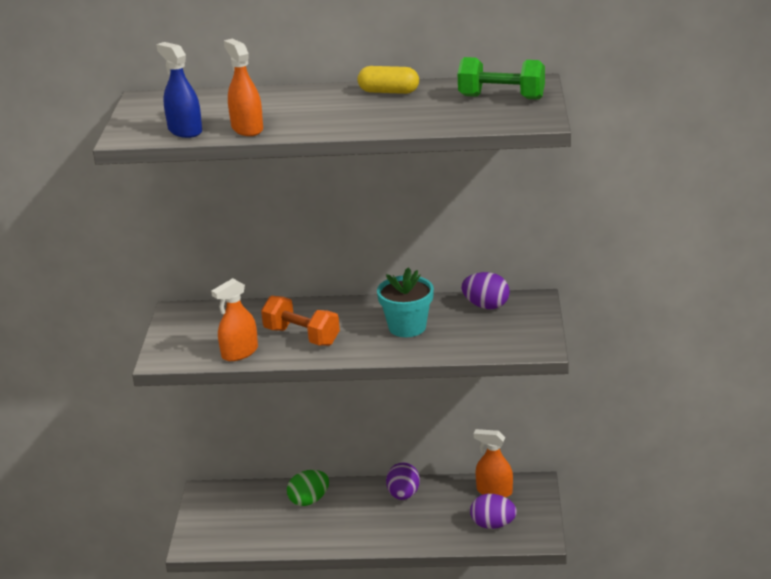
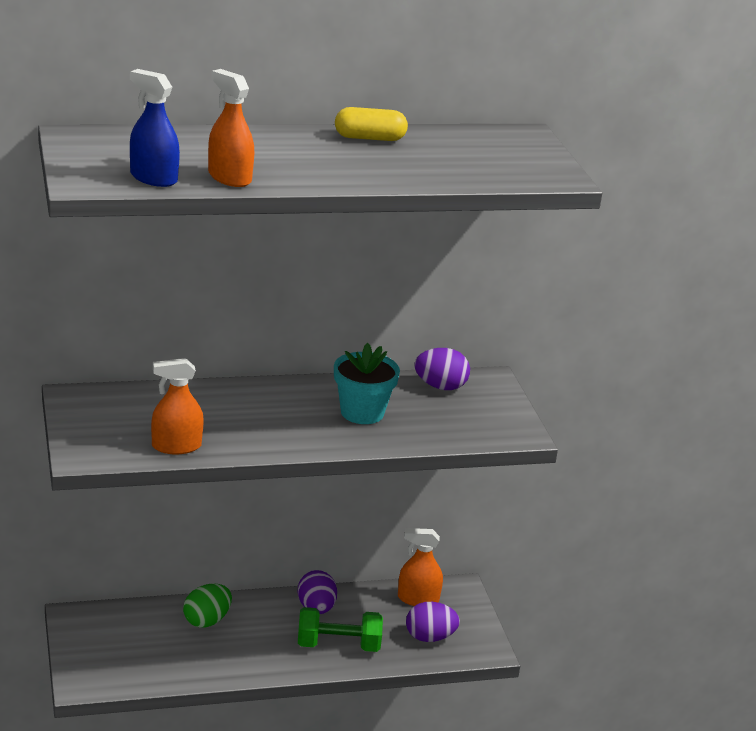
camera: 20 degrees left, 0 degrees up
orange spray bottle [211,278,258,361] -> orange spray bottle turned 45 degrees clockwise [151,358,204,454]
orange dumbbell [261,296,340,346] -> none
green dumbbell [458,57,545,100] -> green dumbbell moved to [298,607,383,652]

